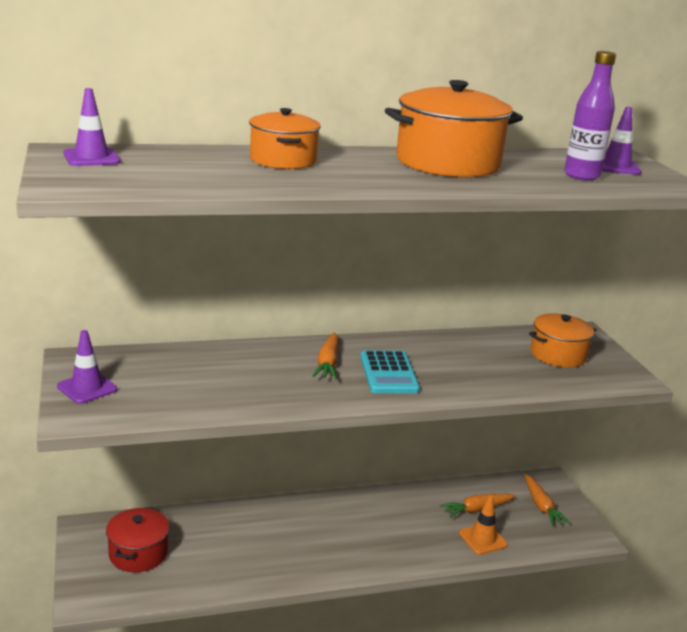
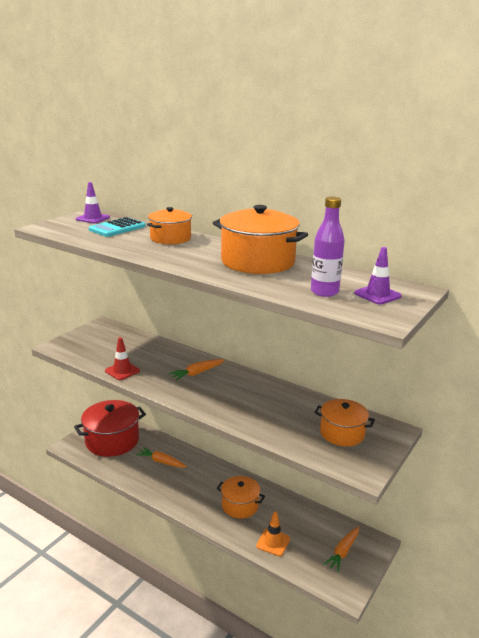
camera: 50 degrees right, 0 degrees up
purple traffic cone [57,330,117,404] -> none
red pot [106,507,169,572] -> red pot [74,400,146,457], size x1.64
turquoise calculator [360,351,420,393] -> turquoise calculator moved to [89,217,146,237]
orange carrot [440,494,516,518] -> orange carrot moved to [136,447,187,468]
none -> red traffic cone [105,337,140,380]
none -> orange pot [217,476,265,518]

